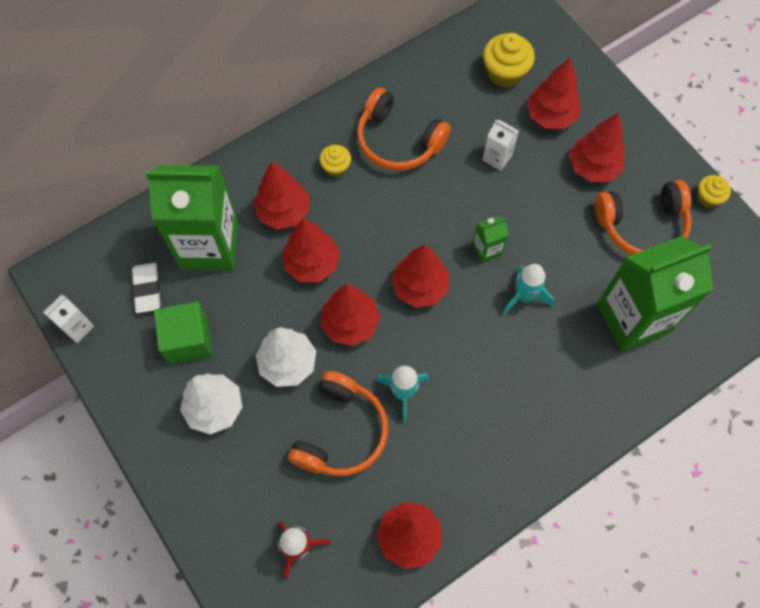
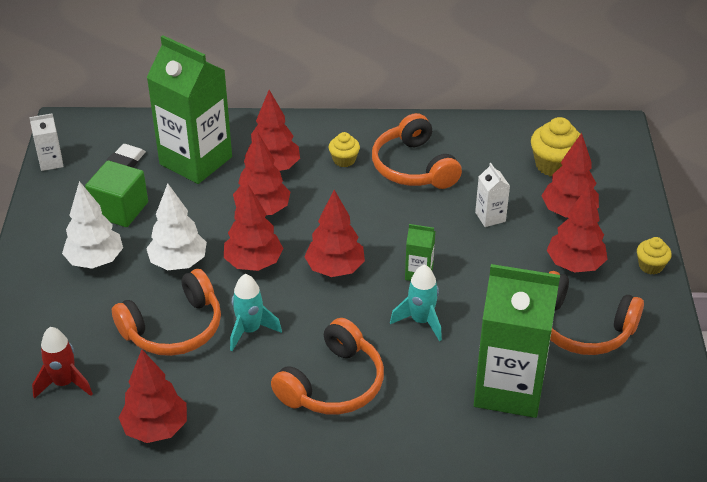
camera: 35 degrees right, 25 degrees down
yellow cupcake [697,175,731,208] -> yellow cupcake moved to [637,237,672,274]
none -> orange headphones [271,318,384,414]

